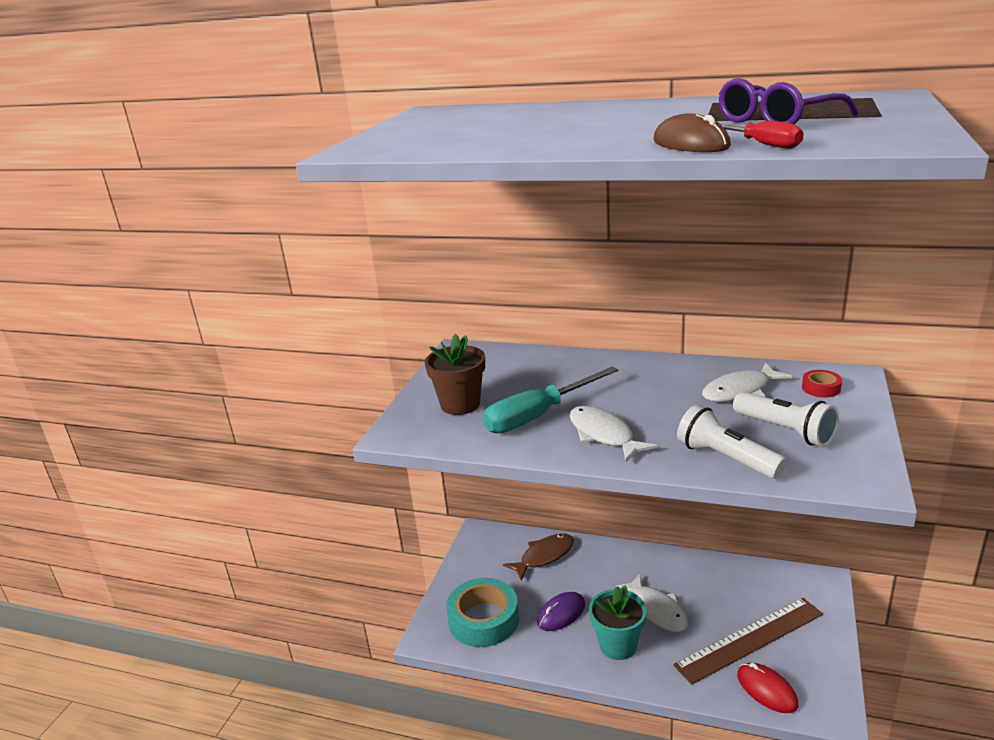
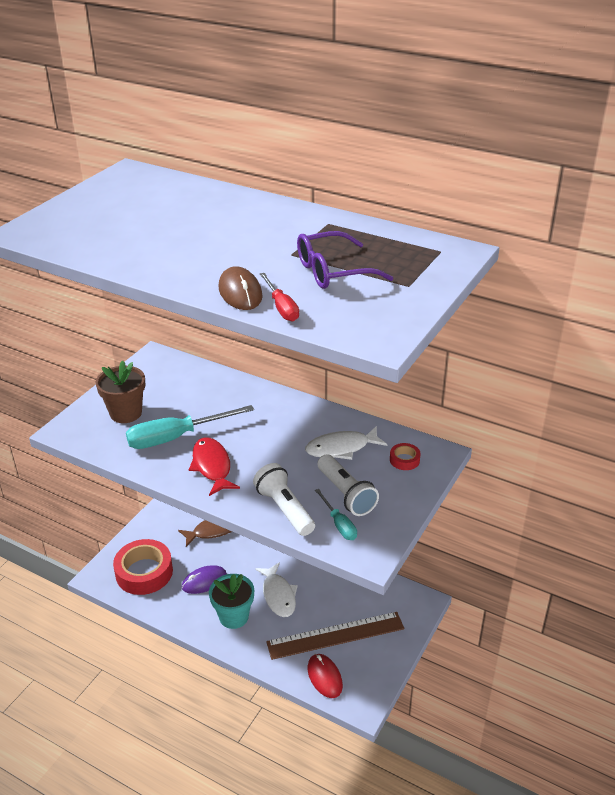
camera: 10 degrees right, 10 degrees up
turquoise tape [446,578,519,647] -> red tape [113,539,173,595]
white fish [569,406,658,462] -> red fish [189,437,240,496]
none -> turquoise screwdriver [315,489,357,540]

